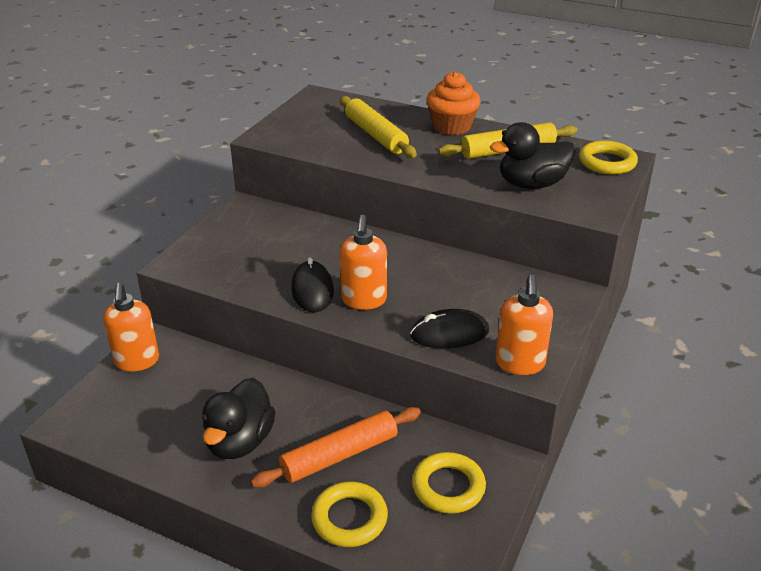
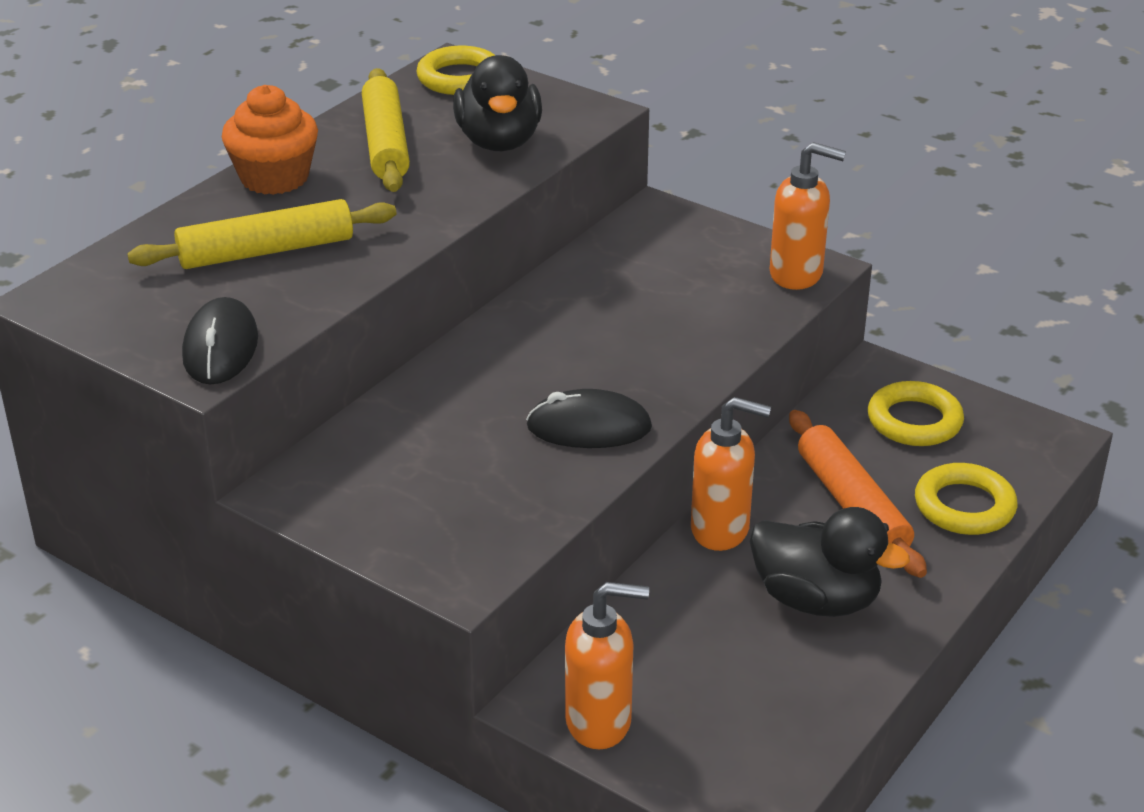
camera: 80 degrees left, 0 degrees up
orange soap dispenser [340,214,387,310] -> orange soap dispenser moved to [691,397,771,551]
black mouse [410,309,489,348] -> black mouse moved to [182,297,258,385]

